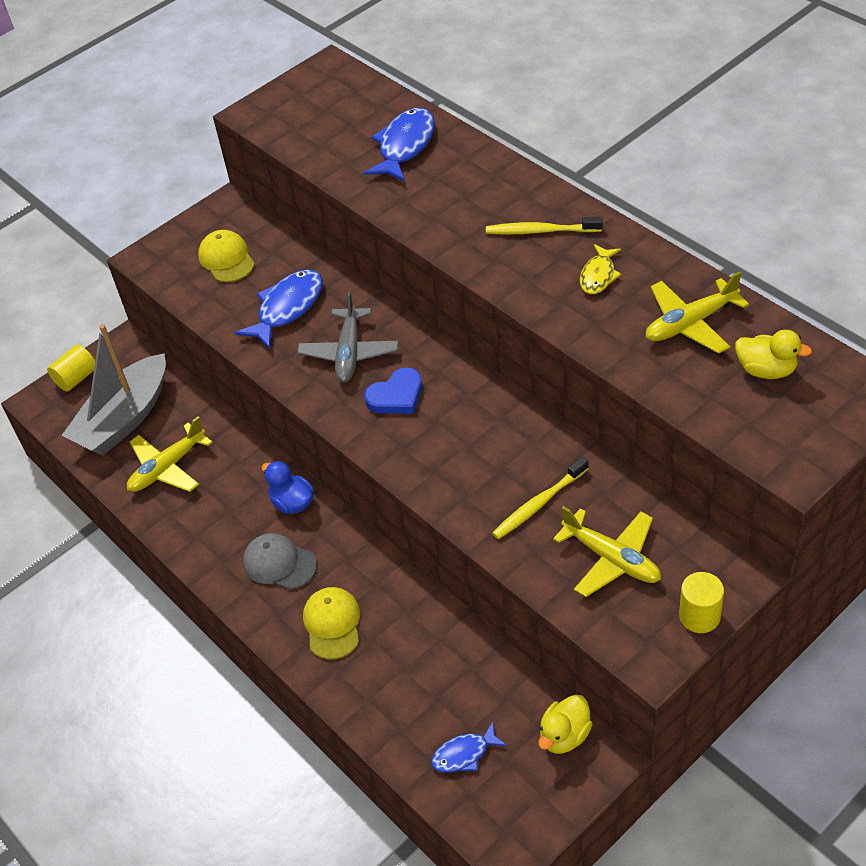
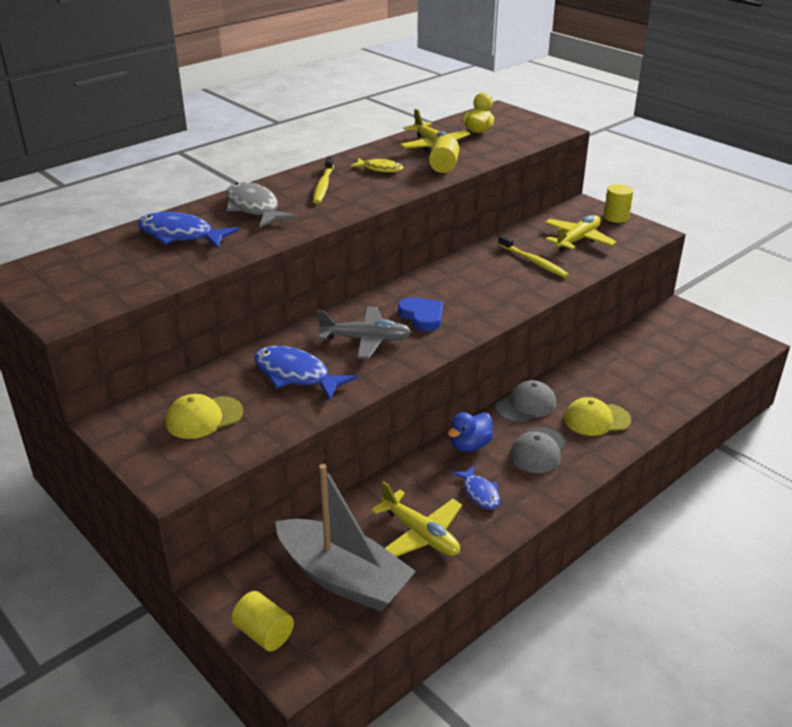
camera: 95 degrees left, 15 degrees down
blue fish [431,721,507,772] -> blue fish moved to [452,466,500,510]
yellow duck [538,694,593,754] -> none
none -> grey fish [226,182,296,228]
none -> yellow cylinder [429,135,459,173]
none -> grey cap [496,380,557,423]

